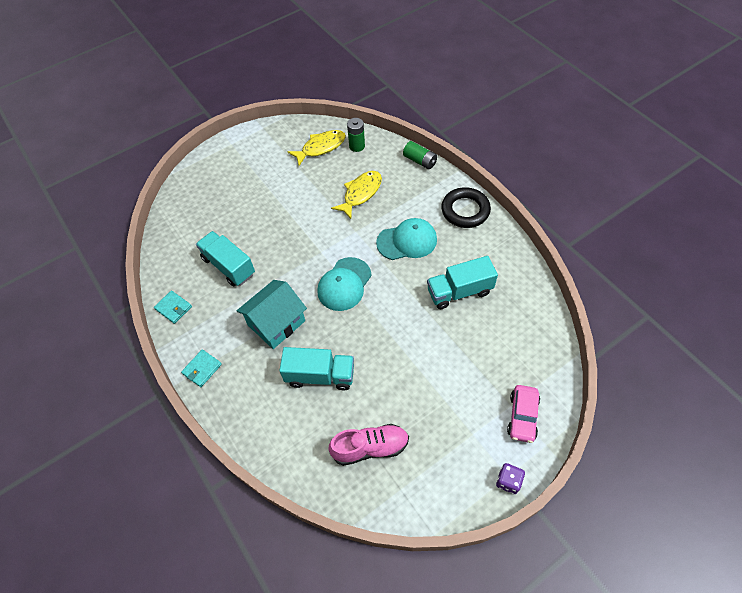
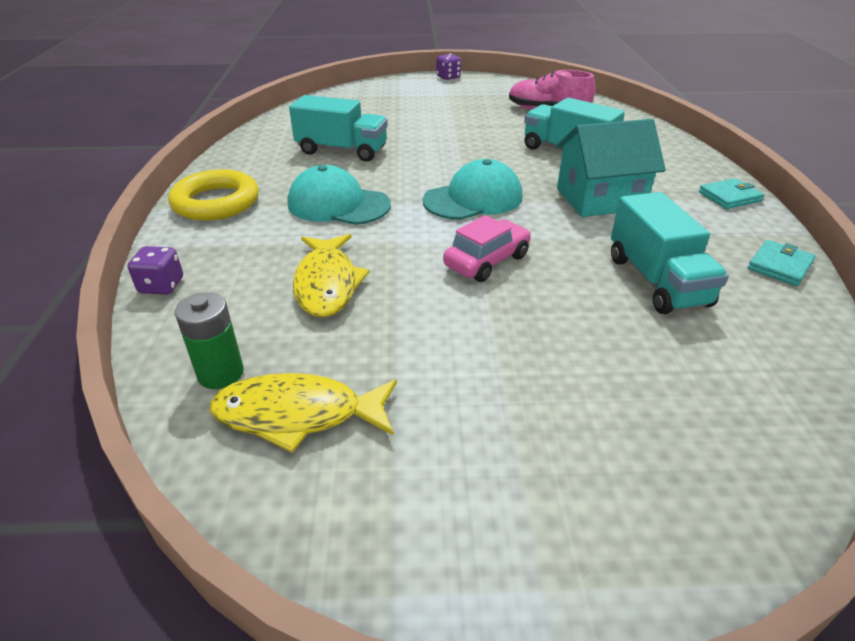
camera: 150 degrees left, 20 degrees down
turquoise wallet [154,291,192,324] -> turquoise wallet turned 60 degrees clockwise [748,240,815,286]
yellow fish [331,171,382,219] -> yellow fish turned 75 degrees counterclockwise [293,234,370,317]
green battery [403,141,437,169] -> purple dice [127,246,183,295]
black ring [441,187,491,228] -> yellow ring [168,169,259,221]
pink car [507,385,540,443] -> pink car moved to [443,215,531,282]

